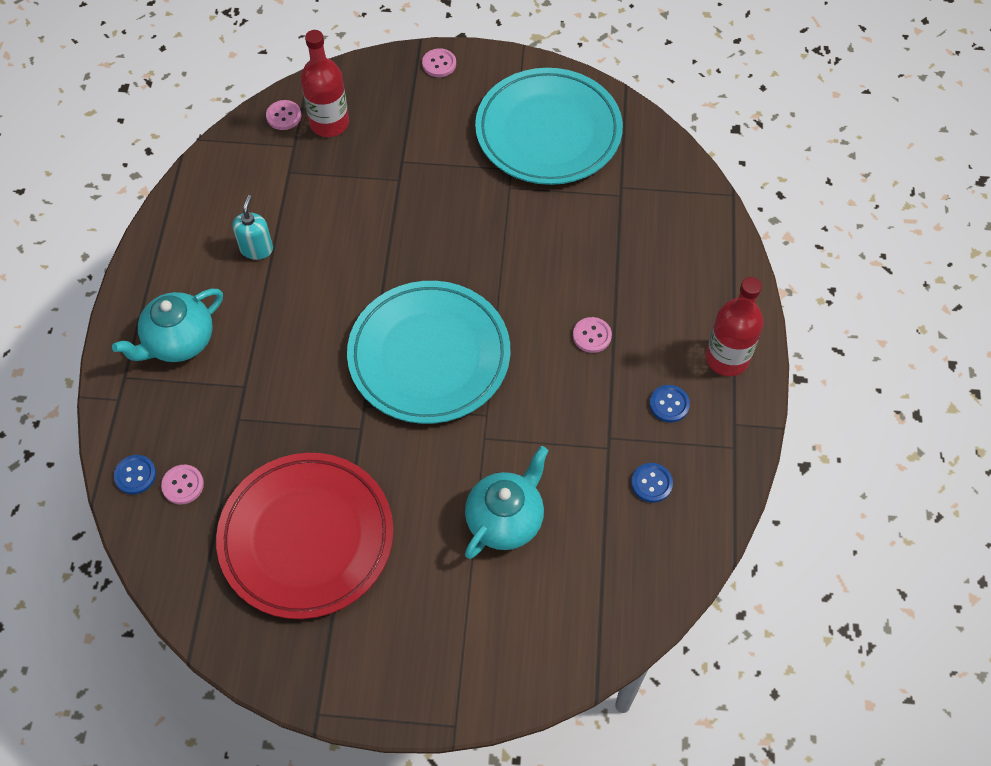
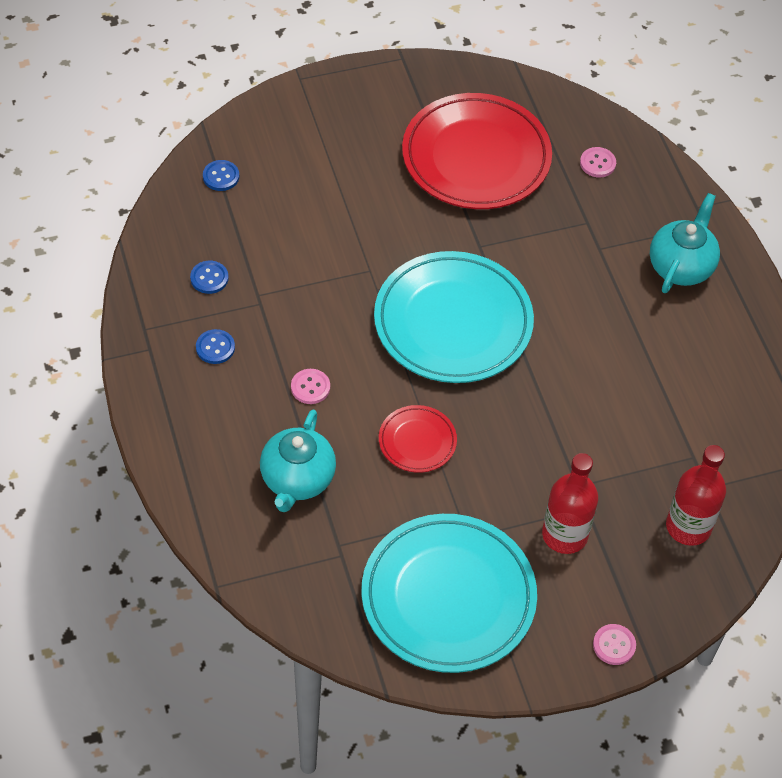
camera: 155 degrees right, 5 degrees down
blue button [114,455,156,494] -> blue button moved to [203,160,239,191]
turquoise soap dispenser [232,195,273,260] -> none
pink button [266,100,302,130] -> none
turquoise teapot [465,446,549,559] -> turquoise teapot moved to [260,409,336,512]
red bottle [706,277,764,376] -> red bottle moved to [542,453,598,554]
none -> red plate [379,405,457,473]

